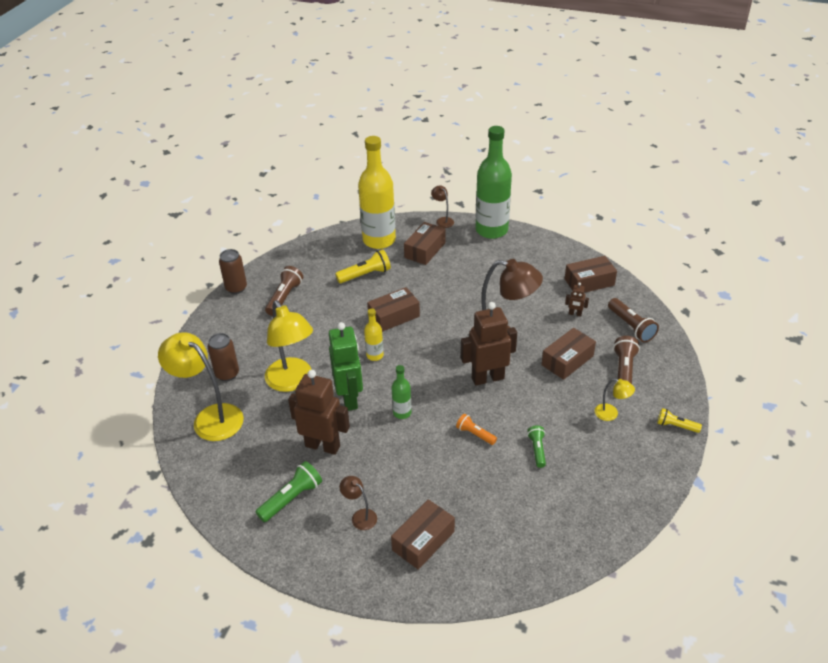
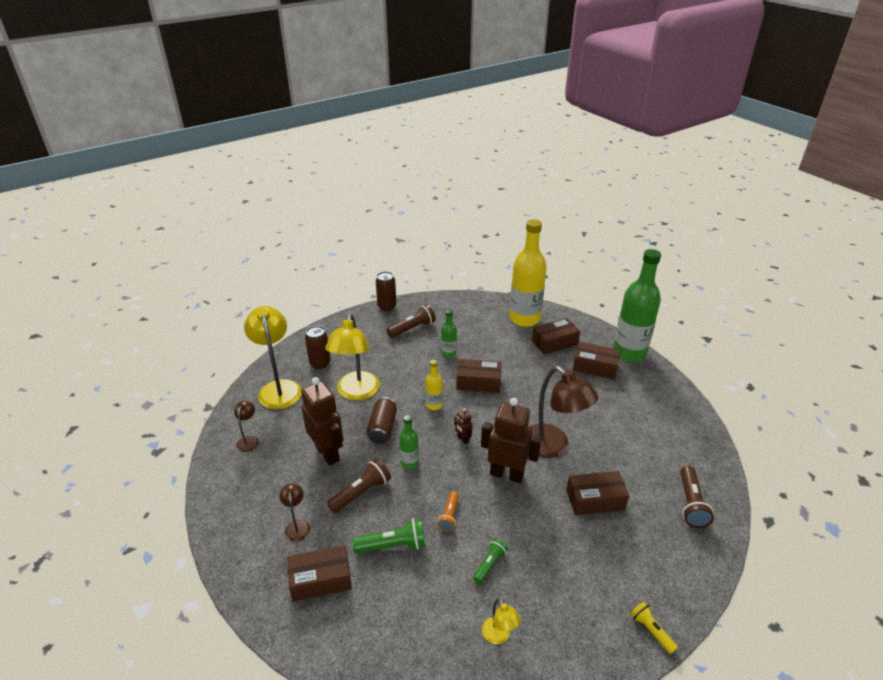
camera: 35 degrees right, 5 degrees down
green flashlight [256,461,322,522] -> green flashlight moved to [353,518,426,554]
green robot [329,322,363,411] -> brown can [366,397,397,444]
yellow flashlight [335,249,391,283] -> none
brown lamp [431,185,454,228] -> brown lamp moved to [234,401,259,452]
orange flashlight [456,414,497,445] -> orange flashlight turned 150 degrees counterclockwise [437,491,459,532]
brown box [565,256,617,293] -> brown box moved to [573,342,621,379]
brown robot [565,282,589,316] -> brown robot moved to [454,408,473,444]
yellow lamp [595,378,635,421] -> yellow lamp moved to [482,598,521,644]
brown flashlight [613,336,640,384] -> brown flashlight moved to [327,458,391,513]
none -> green bottle [441,309,457,358]

